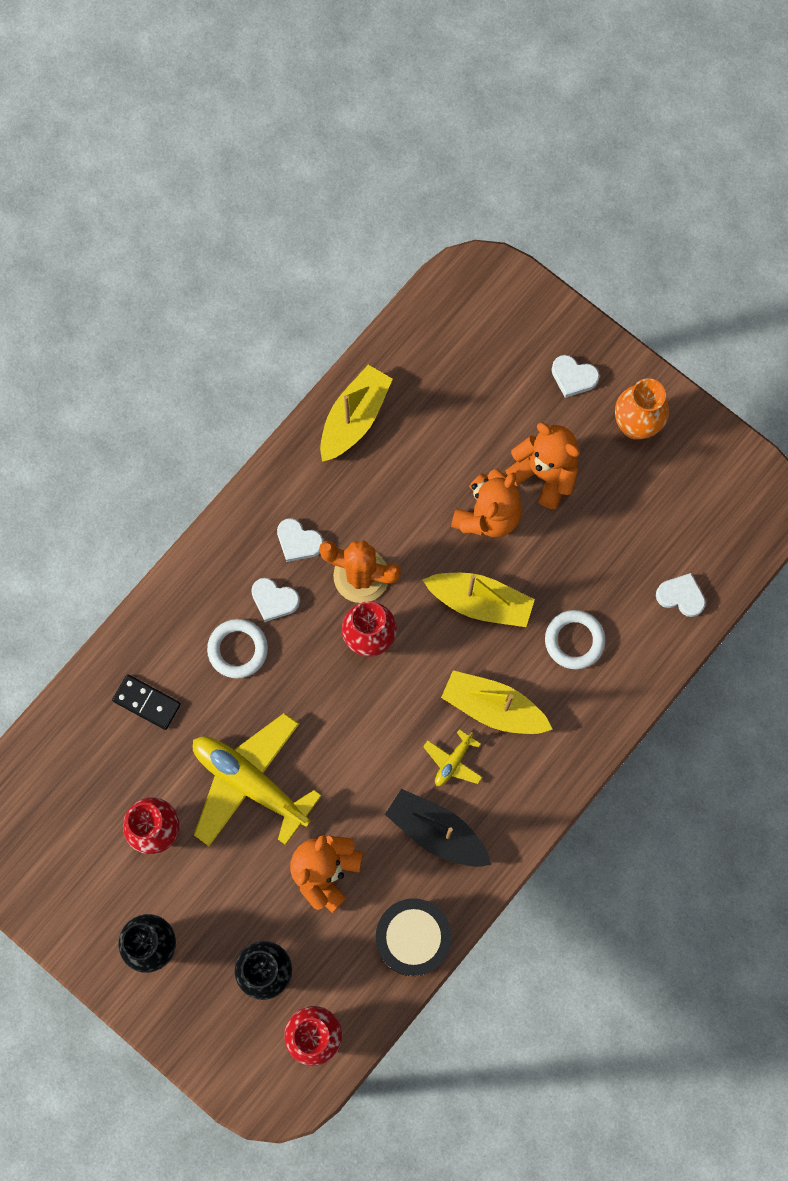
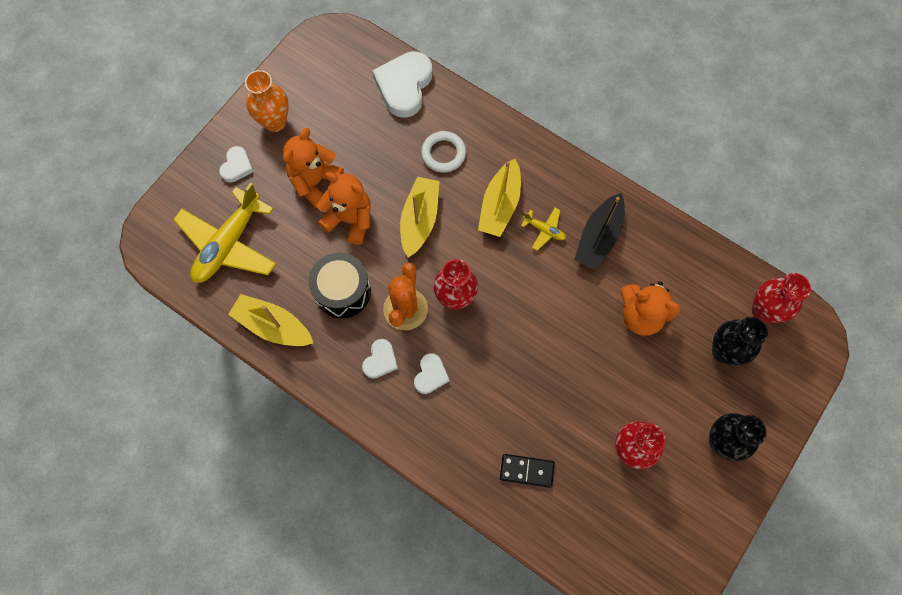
camera: 95 degrees left, 5 degrees down
black domino [112,674,181,730] -> black domino turned 75 degrees clockwise [500,454,555,488]
yellow plane [193,713,322,846] -> yellow plane moved to [173,183,276,283]
white ring [207,619,268,678] -> none
black drum [376,898,452,976] -> black drum moved to [309,253,371,318]
white heart [656,573,706,617] -> white heart [372,51,432,118], size x1.90

